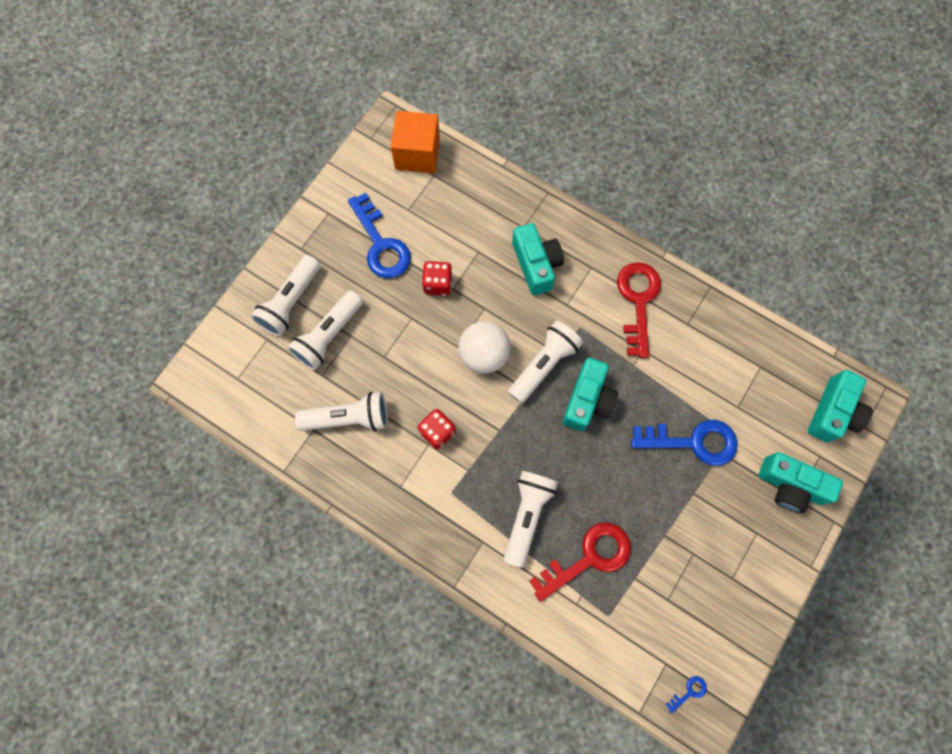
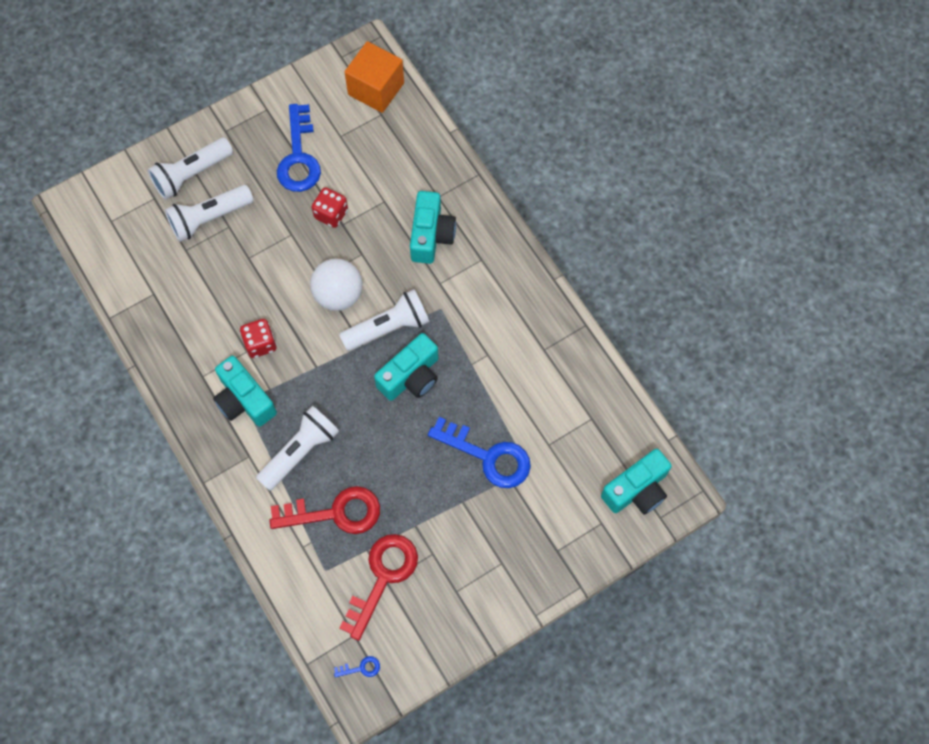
camera: 25 degrees right, 5 degrees down
white flashlight [295,392,388,431] -> none
red key [617,262,661,358] -> red key moved to [339,534,418,641]
turquoise camera [759,452,843,513] -> turquoise camera moved to [213,356,277,427]

